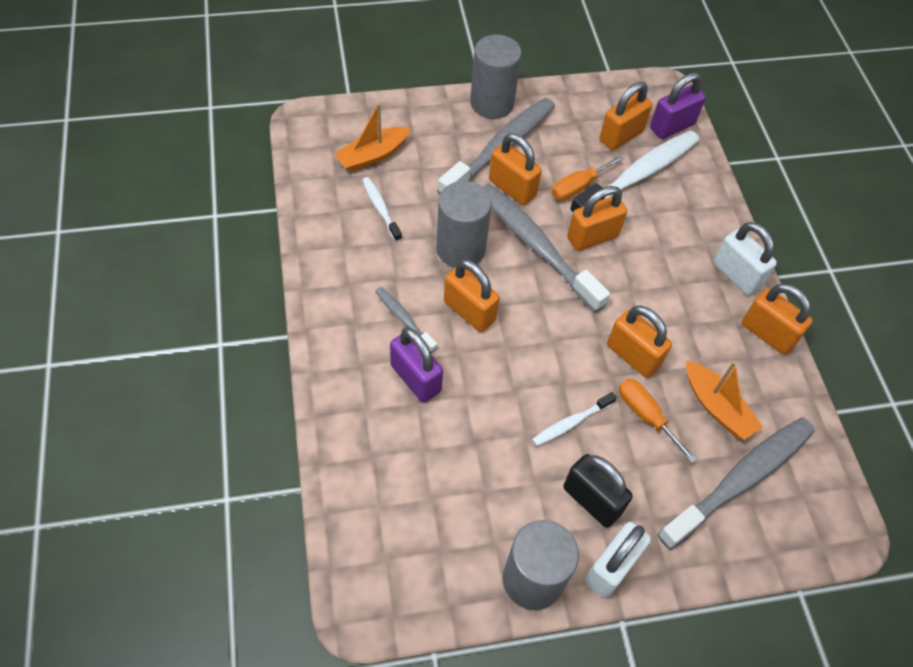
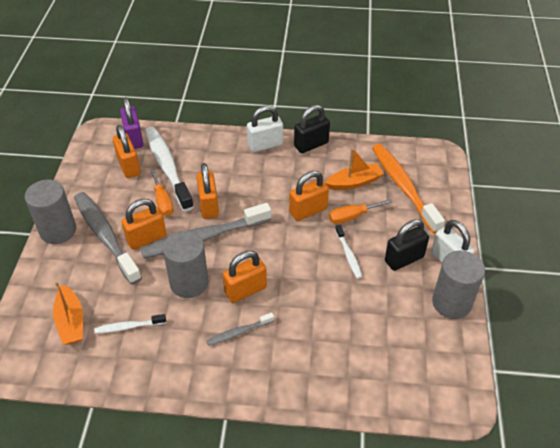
camera: 70 degrees left, 10 degrees down
purple padlock [390,328,443,403] -> none
grey toothbrush [657,418,815,550] -> orange toothbrush [372,144,445,234]
orange padlock [742,284,812,355] -> black padlock [294,105,330,153]

